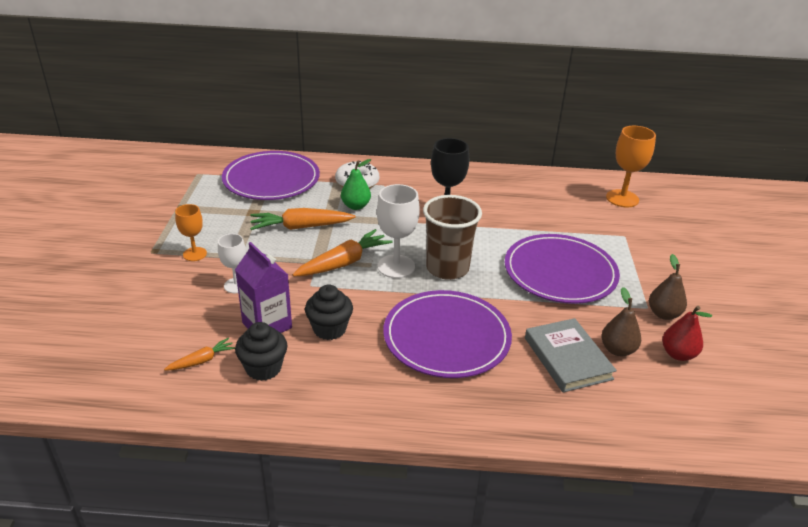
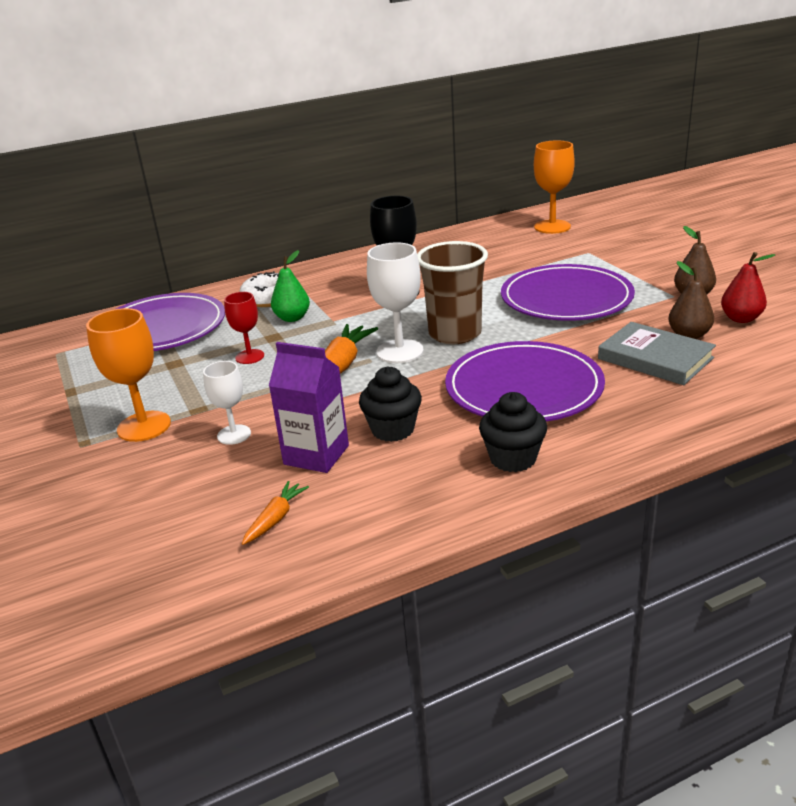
camera: 25 degrees left, 5 degrees down
orange goblet [175,204,207,261] -> orange goblet [86,308,171,442], size x1.61
black cupcake [235,322,288,381] -> black cupcake moved to [479,392,547,472]
orange carrot [250,208,356,230] -> red goblet [224,292,264,364]

